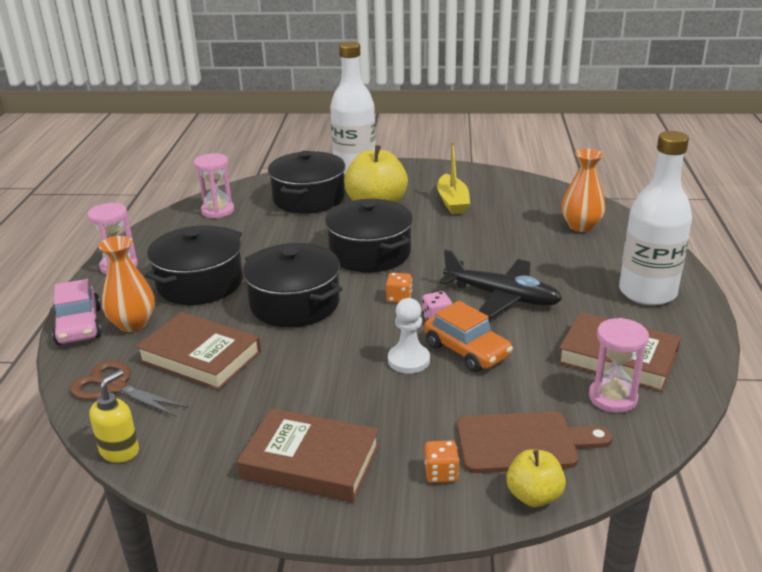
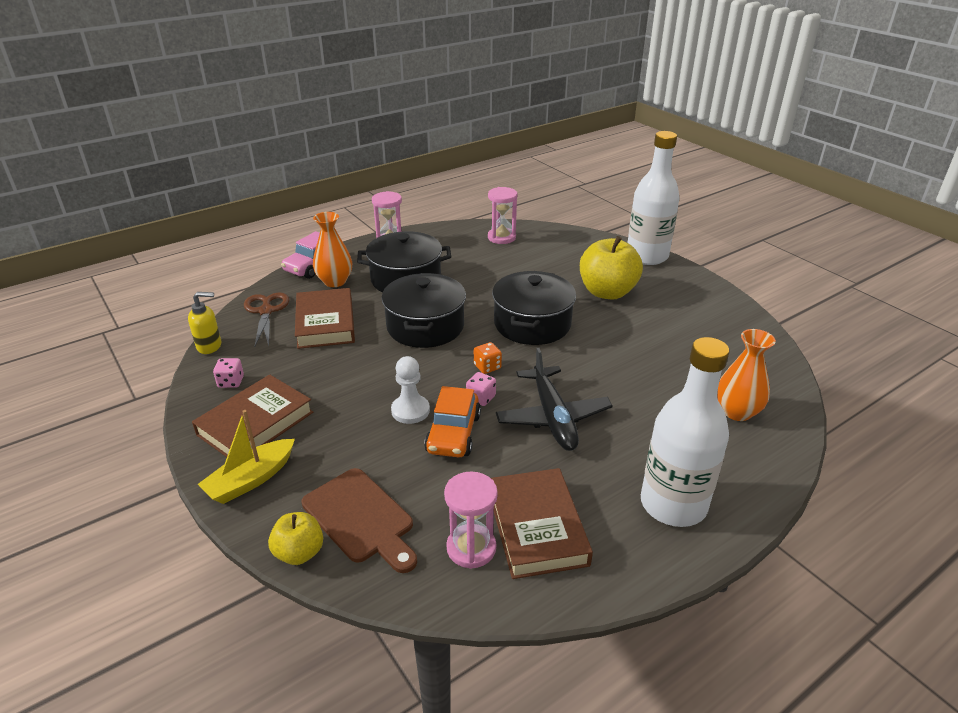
camera: 50 degrees right, 5 degrees up
brown book [237,408,379,503] -> brown book turned 60 degrees clockwise [192,374,313,457]
black pot [268,151,345,214] -> none
orange dice [424,440,459,483] -> none
yellow boat [437,141,470,214] -> yellow boat moved to [198,410,295,504]
none -> pink dice [213,358,244,388]

